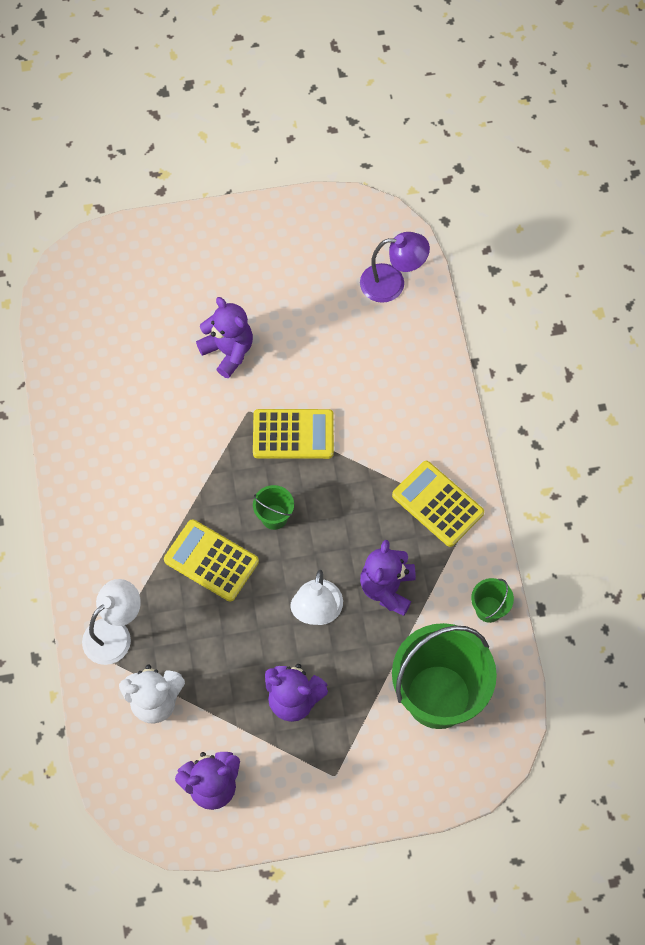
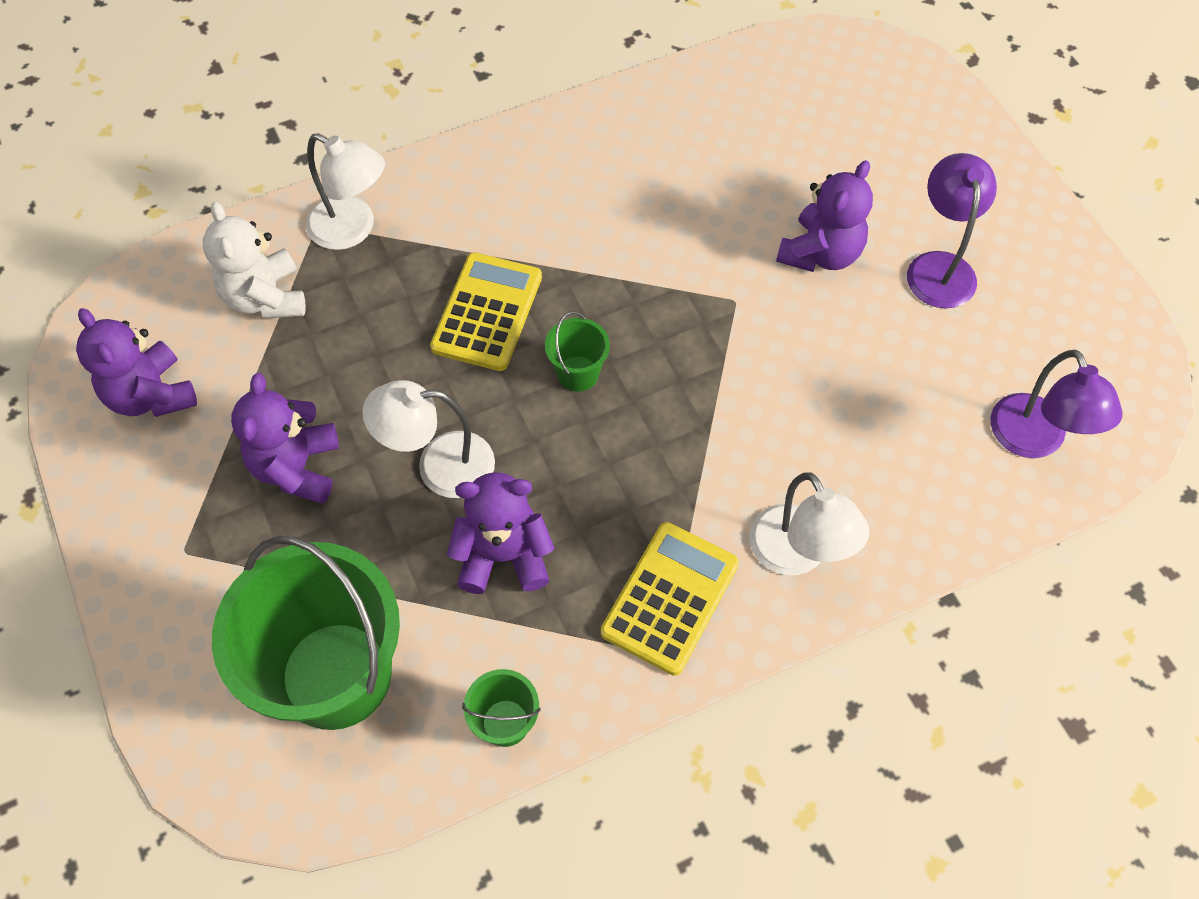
camera: 75 degrees right, 5 degrees down
yellow calculator [253,409,334,459] -> none
none -> white lamp [750,472,869,575]
none -> purple lamp [907,153,997,308]

